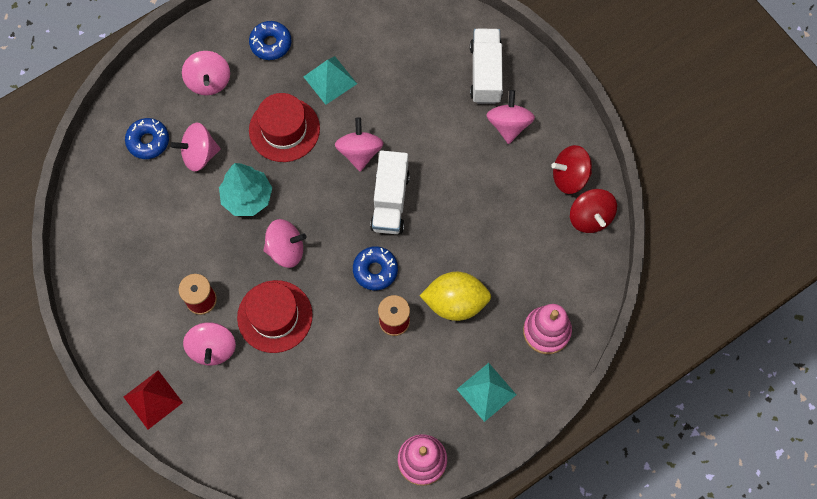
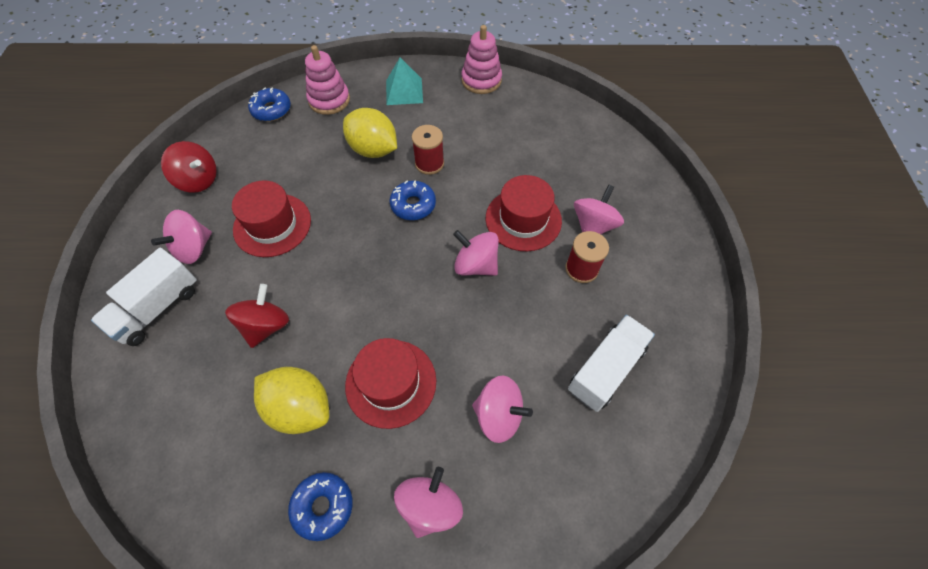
camera: 145 degrees left, 10 degrees down
red pyramid [124,370,183,429] -> none
blue donut [125,118,169,159] -> blue donut moved to [248,88,291,121]
turquoise tree [219,163,272,216] -> none
turquoise pyramid [304,56,357,105] -> yellow lemon [254,367,329,434]
pink spinning top [335,117,384,172] -> none
white truck [370,150,410,234] -> white truck moved to [568,315,655,412]
red spinning top [570,189,617,233] -> red spinning top moved to [225,284,289,348]
none -> red hat [232,180,311,257]

